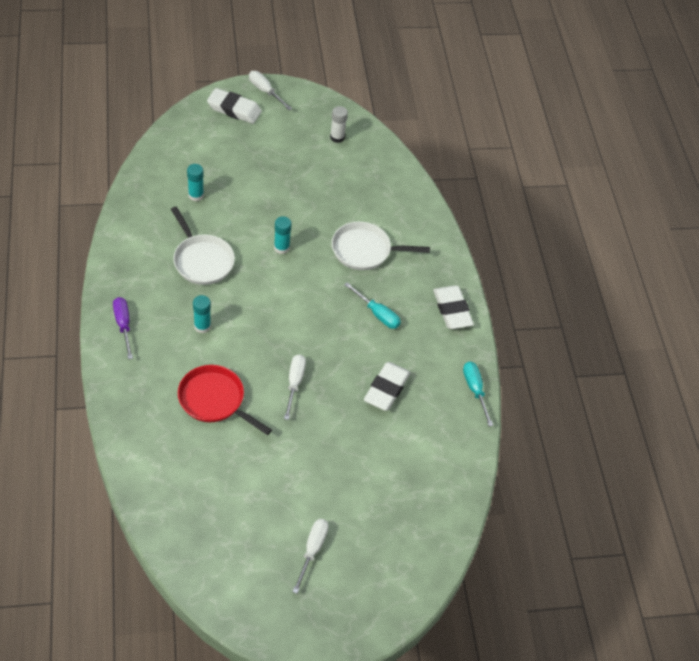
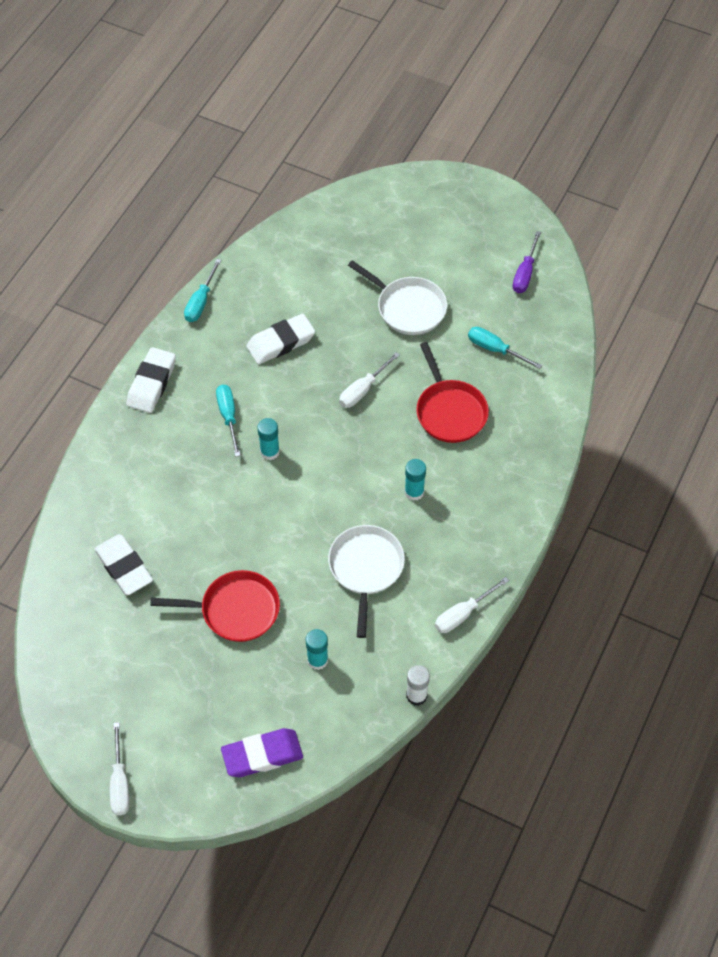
camera: 140 degrees left, 5 degrees up
purple screwdriver [113,297,133,359] -> purple screwdriver moved to [513,231,541,293]
white eraser [207,88,262,124] -> white eraser moved to [94,534,153,595]
turquoise glue stick [274,216,292,254] -> turquoise glue stick moved to [257,418,280,460]
white screwdriver [293,519,329,593] -> white screwdriver moved to [435,577,509,633]
white glue stick [330,106,348,143] -> white glue stick moved to [406,665,430,706]
white pan [332,222,430,270] -> white pan moved to [348,260,447,335]
none -> red pan [150,570,280,642]
none -> purple eraser [221,728,303,777]
none -> turquoise screwdriver [468,327,542,369]

